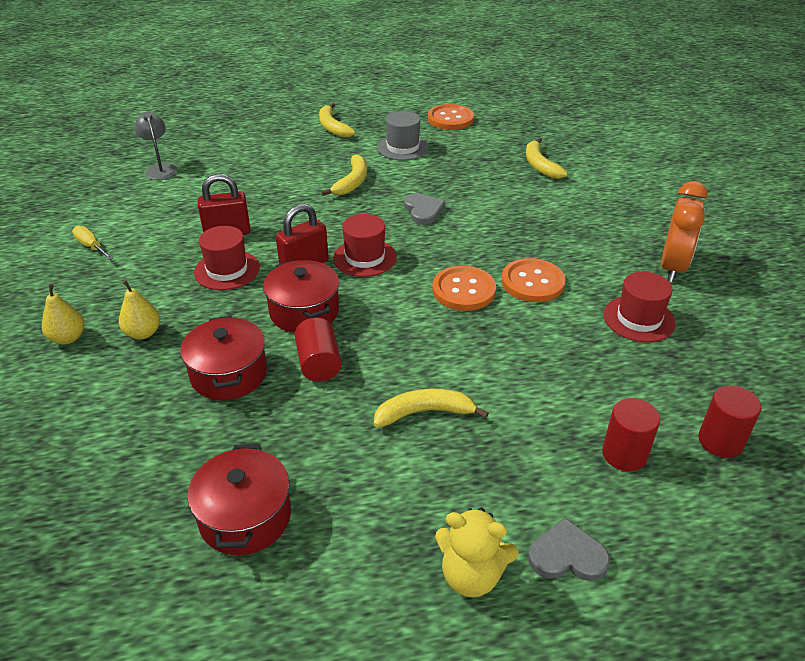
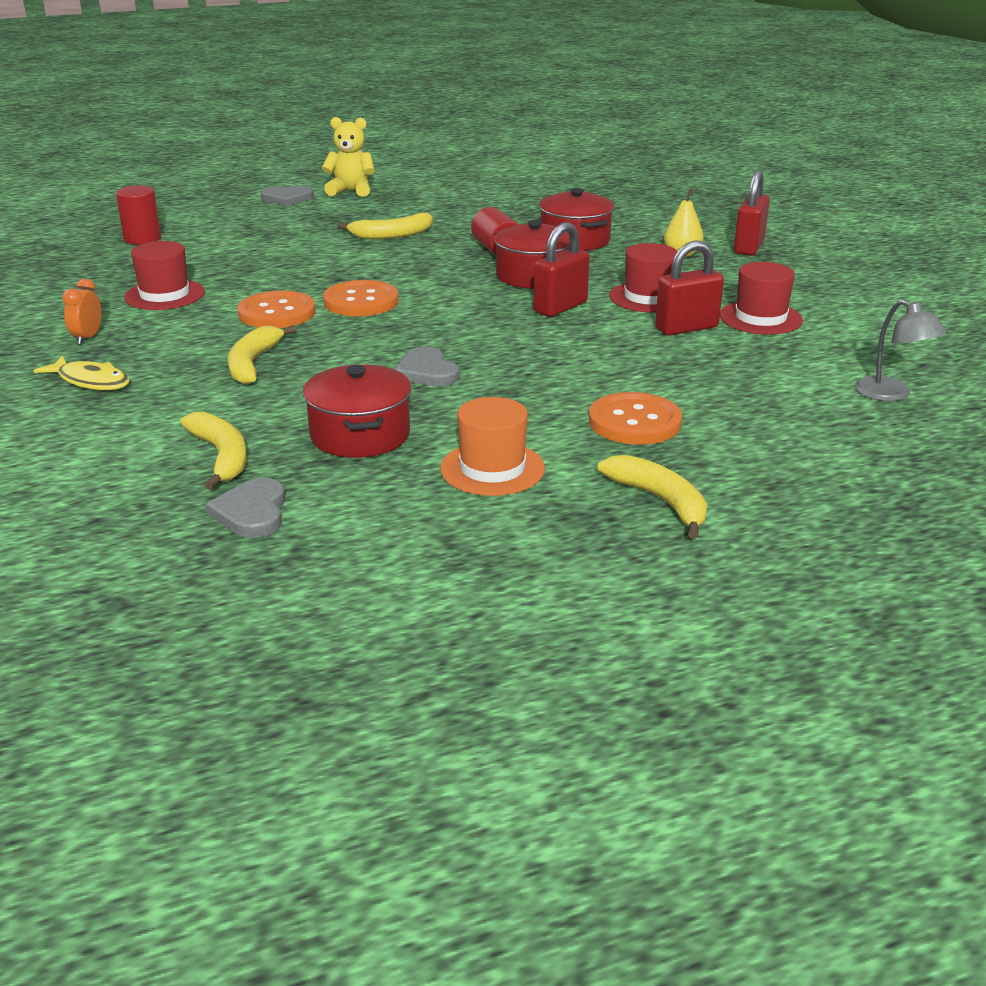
camera: 170 degrees right, 10 degrees down
yellow pear [42,284,85,344] -> red padlock [734,170,770,255]
yellow screwdriver [72,226,113,260] -> none
red pot [187,444,291,555] -> red pot moved to [303,364,411,458]
yellow banana [321,154,367,196] -> yellow banana moved to [228,325,296,385]
red hat [333,214,397,277] -> red hat moved to [720,262,803,335]
grey hat [377,111,429,160] -> orange hat [440,397,545,496]
orange button [428,104,474,130] -> orange button moved to [589,392,682,445]
red cylinder [602,398,660,472] -> none
orange clock [661,181,708,282] -> orange clock [62,279,102,345], size x0.51
none -> yellow fish [33,356,129,390]
none -> grey heart [206,478,285,538]

